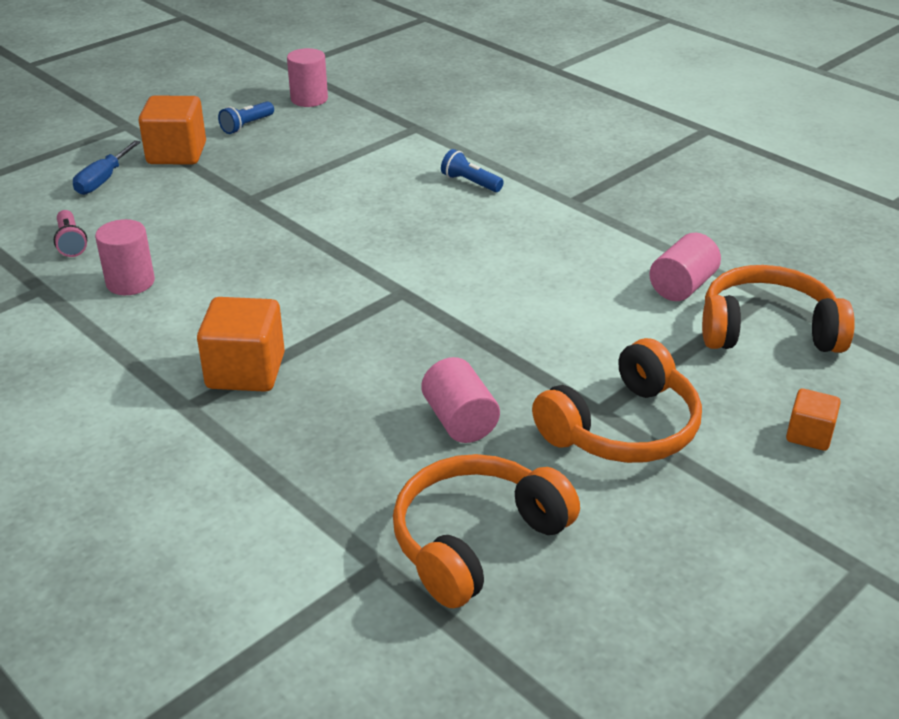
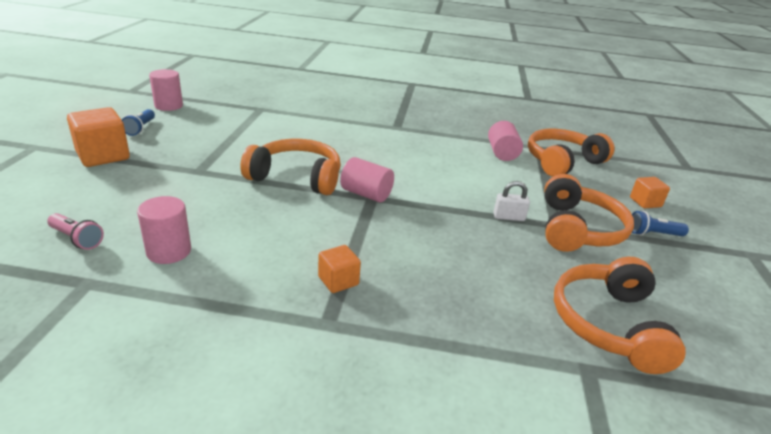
camera: 40 degrees left, 5 degrees down
blue screwdriver [73,140,141,195] -> none
orange cube [197,297,285,392] -> orange cube [318,245,361,293], size x0.56
pink cylinder [421,357,500,443] -> pink cylinder moved to [340,157,394,202]
blue flashlight [441,149,504,192] -> blue flashlight moved to [632,211,689,236]
none -> orange headphones [240,139,341,195]
none -> white padlock [493,181,530,221]

